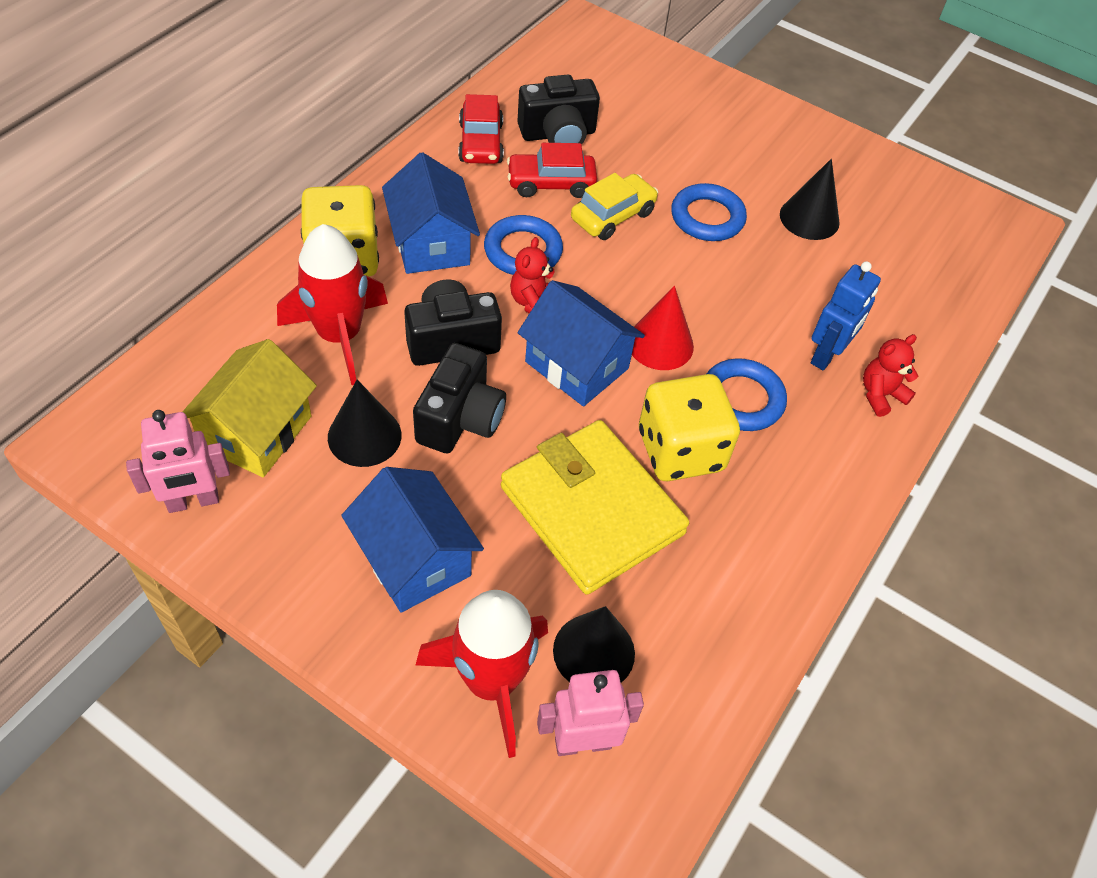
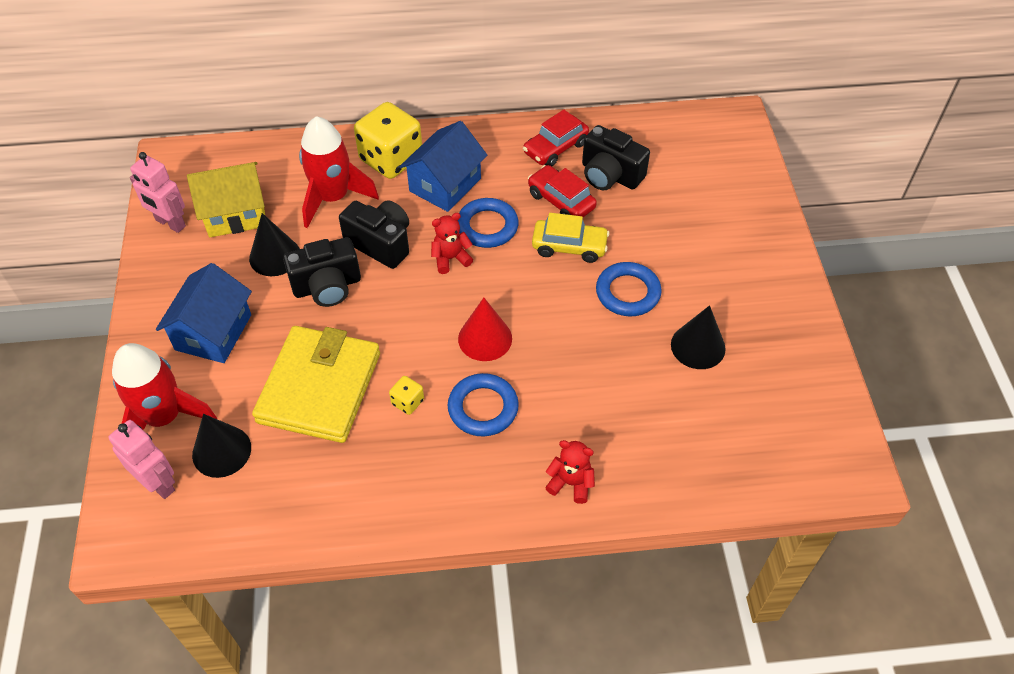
camera: 55 degrees right, 0 degrees up
blue house [518,280,645,406] -> none
yellow dice [639,374,740,481] -> yellow dice [389,376,424,415], size x0.43
blue robot [811,261,881,371] -> none

